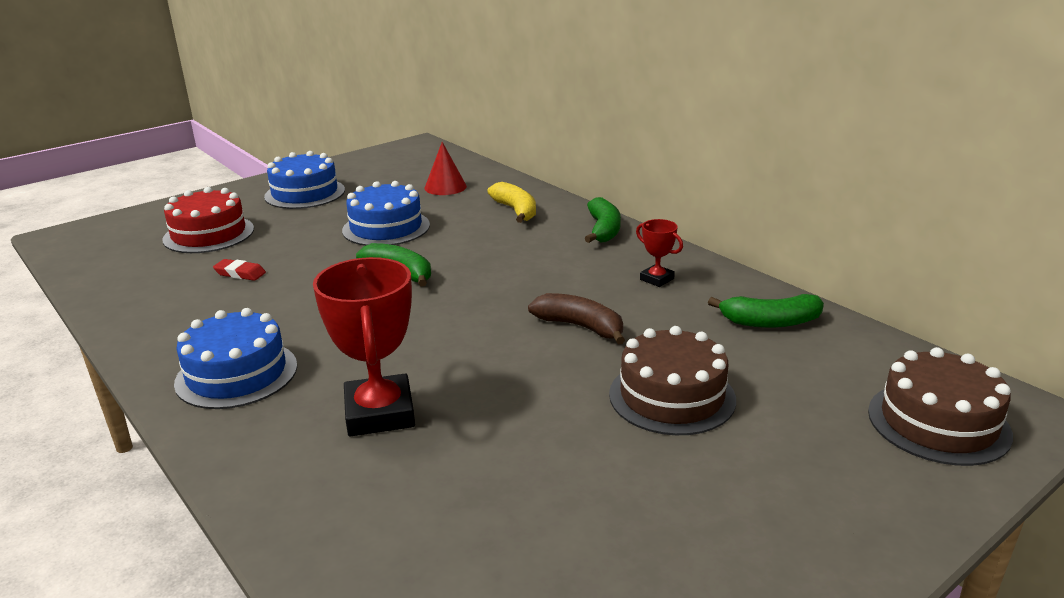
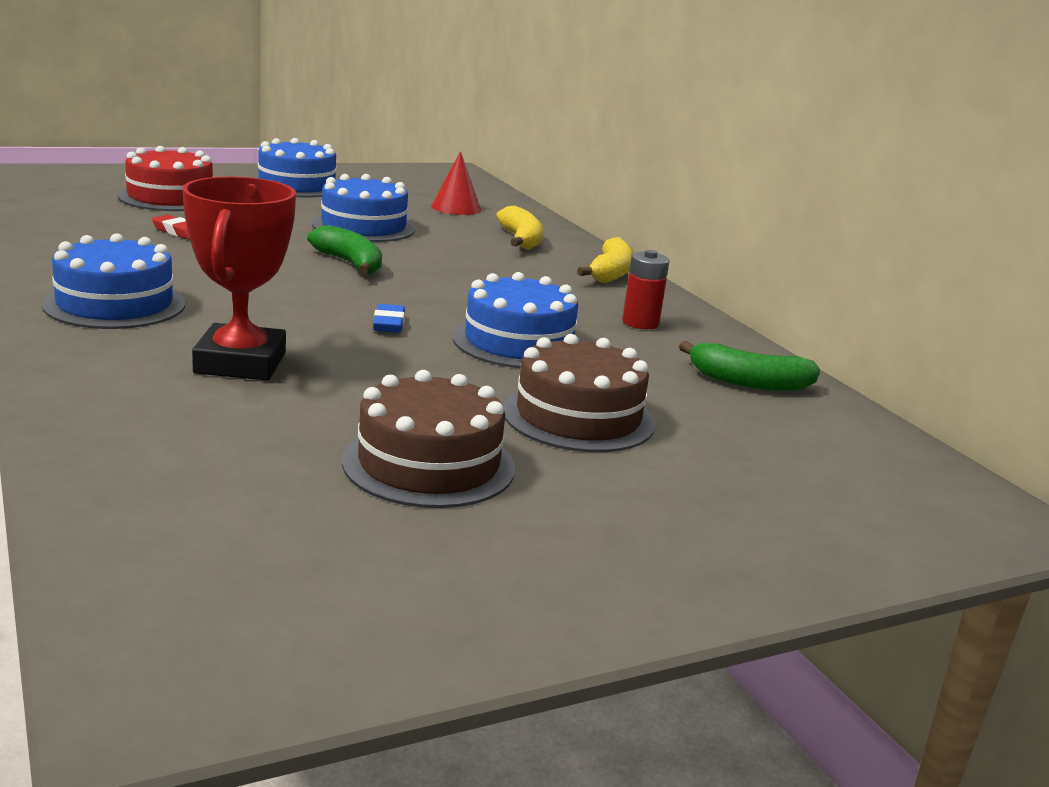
camera: 10 degrees right, 5 degrees down
brown banana [528,293,625,345] -> blue cake [453,272,582,368]
green banana [585,197,621,243] -> yellow banana [577,237,634,283]
red trophy [636,219,683,287] -> red battery [622,250,670,329]
brown cake [868,347,1013,466] -> brown cake moved to [342,370,515,508]
none -> blue eraser [373,304,405,333]

